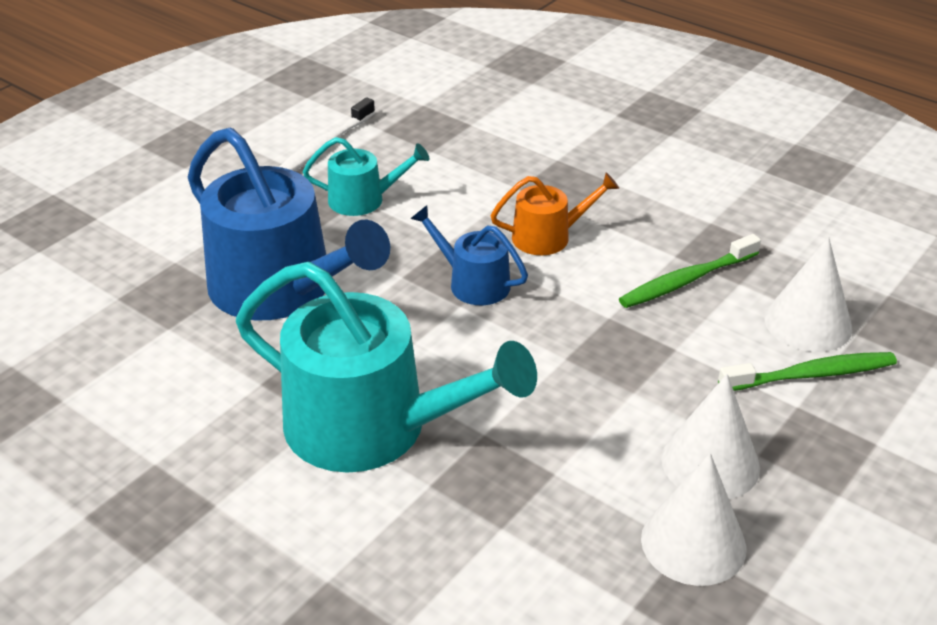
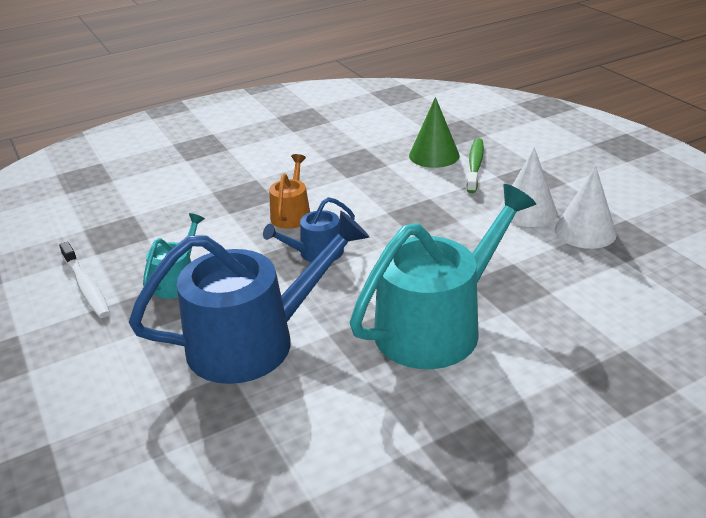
camera: 65 degrees left, 5 degrees down
green toothbrush [619,234,761,308] -> none
white cone [764,237,853,352] -> green cone [409,97,460,168]

